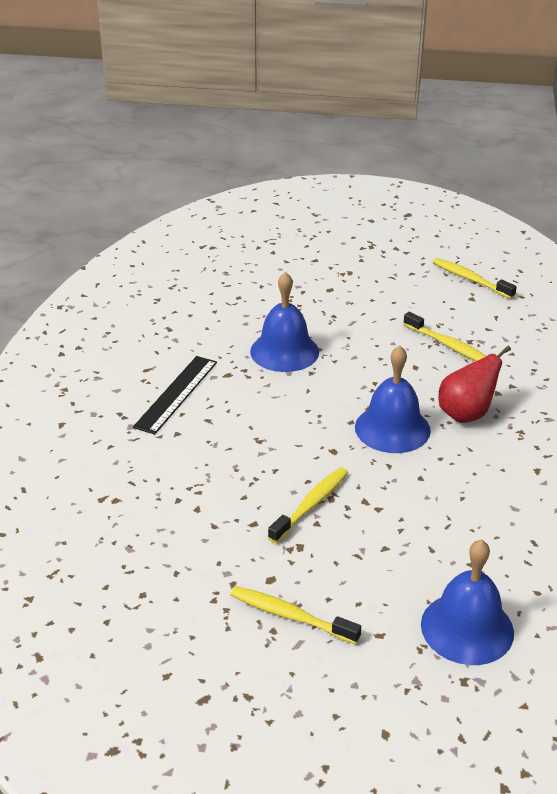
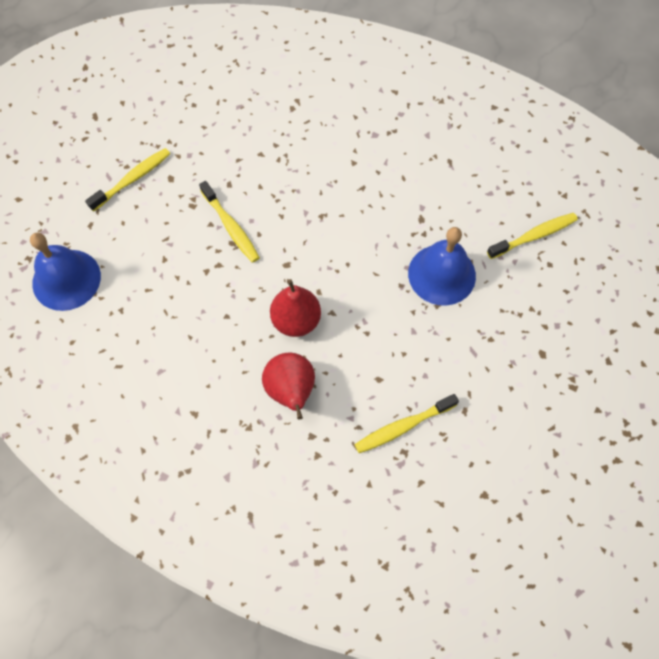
camera: 110 degrees right, 30 degrees up
black ruler [133,356,217,435] -> none
blue bell [355,345,431,453] -> red pear [270,279,321,337]
yellow toothbrush [433,258,517,299] -> yellow toothbrush moved to [487,213,578,259]

